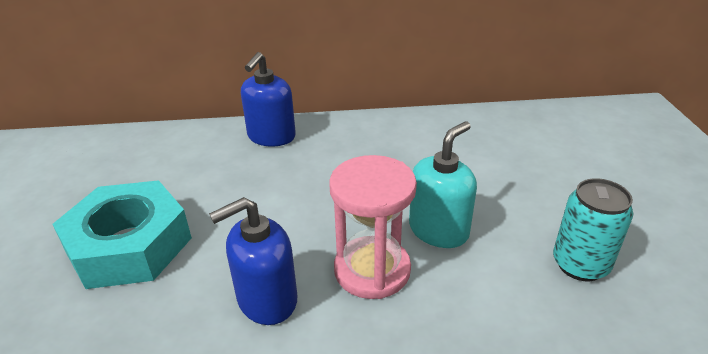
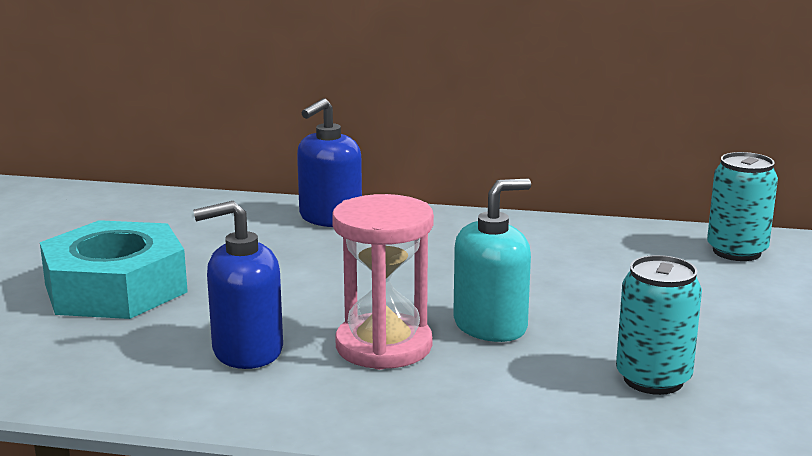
camera: 15 degrees right, 15 degrees down
none -> turquoise can [707,152,778,261]

